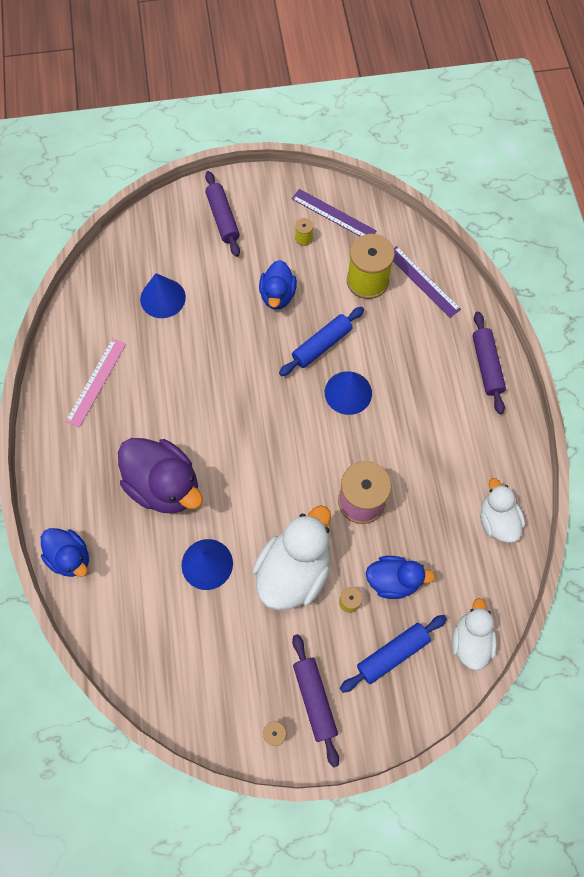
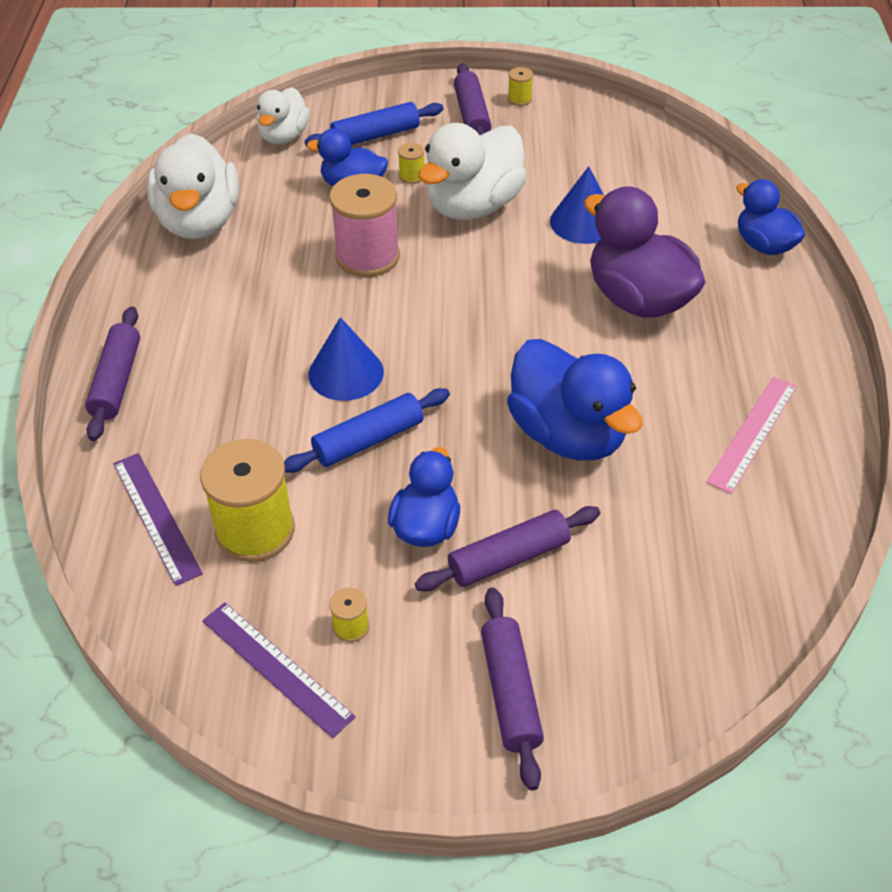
camera: 170 degrees left, 20 degrees down
blue cone [140,273,186,318] -> none
white duck [480,478,525,543] -> white duck [147,133,239,239], size x1.65
none -> purple rolling pin [415,506,600,592]
none -> blue duck [507,339,643,460]

